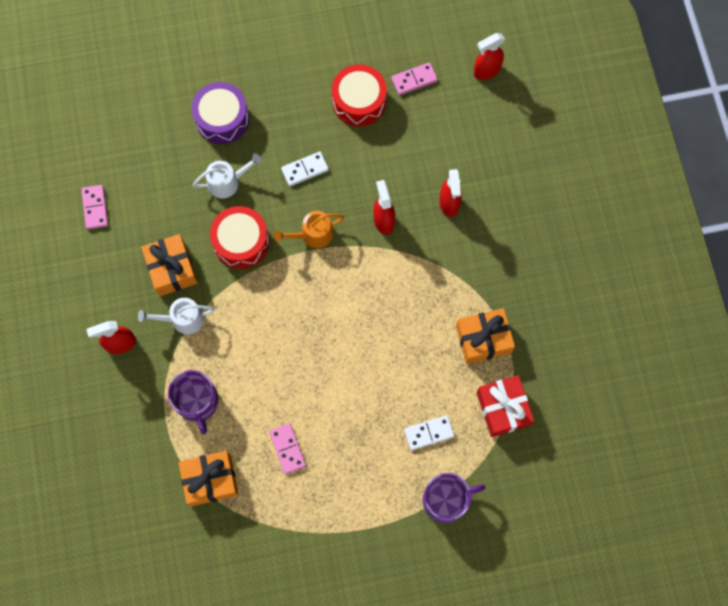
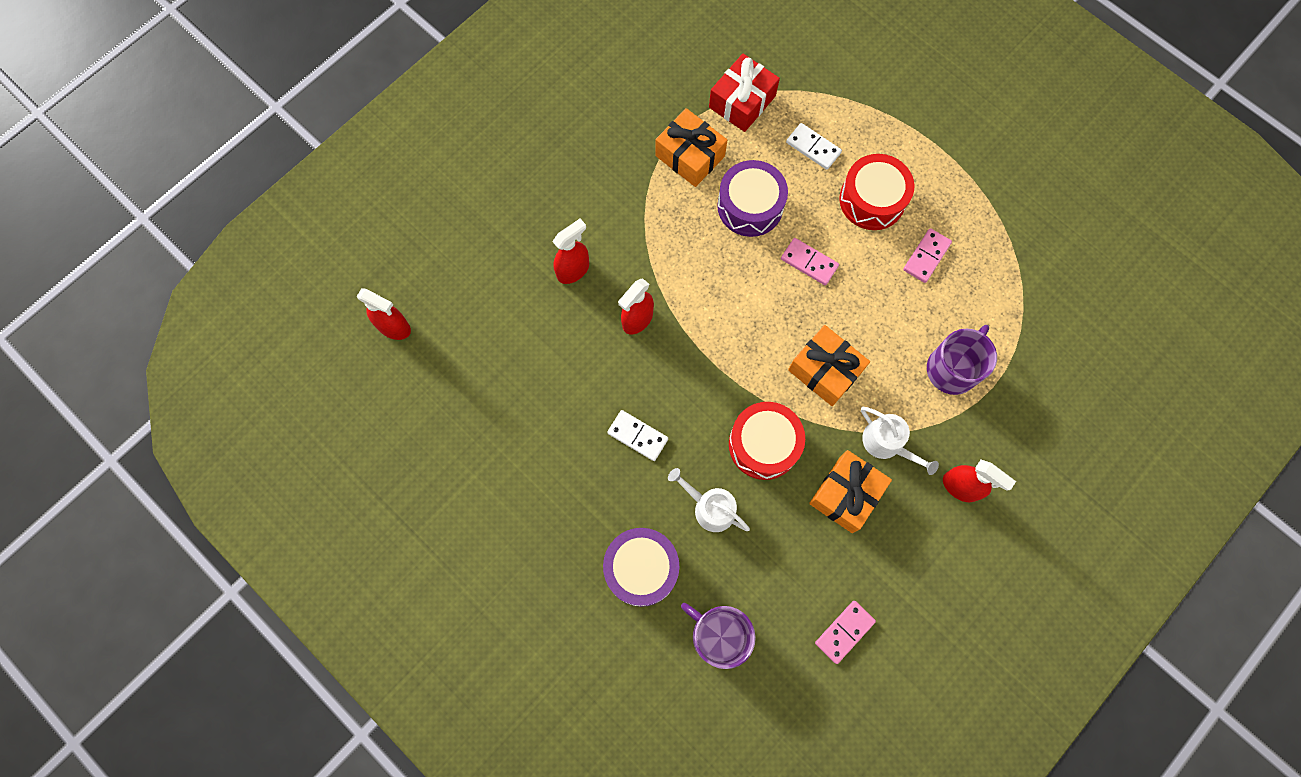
camera: 125 degrees left, 0 degrees up
orange gift [179,451,238,507] -> orange gift moved to [788,325,870,406]
orange watering can [274,211,344,248] -> none
red drum [332,64,387,126] -> red drum moved to [839,154,914,230]
pink domino [391,62,438,95] -> pink domino moved to [781,238,839,285]
purple mug [423,473,485,523] -> purple mug moved to [681,603,756,669]
none -> purple drum [717,160,788,237]

